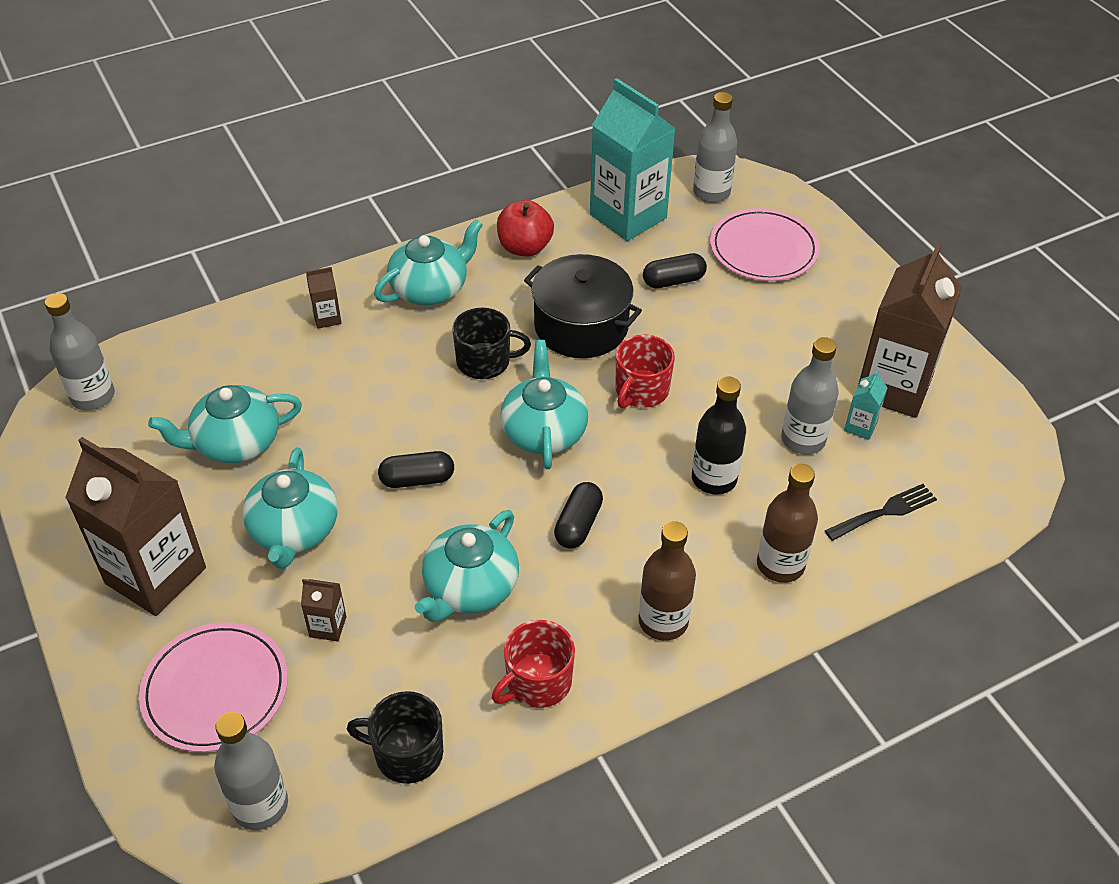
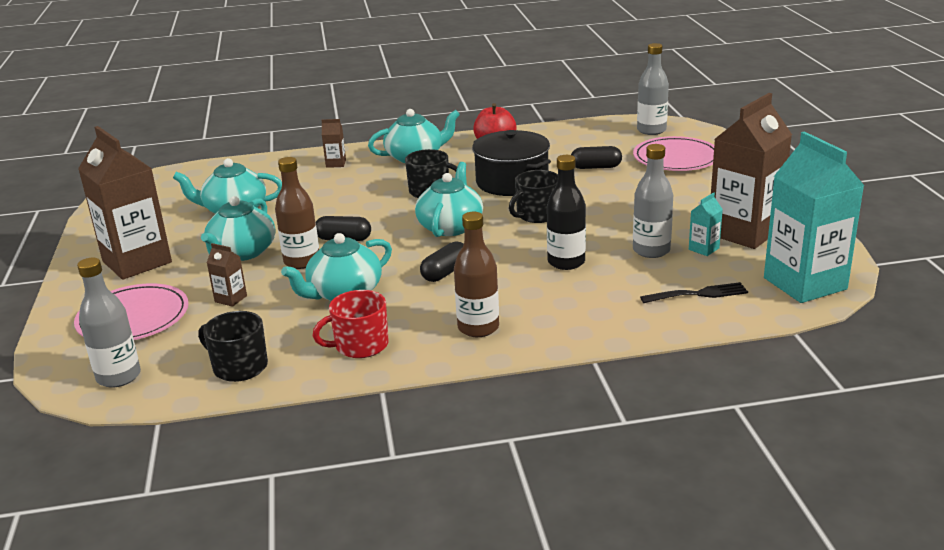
camera: 20 degrees right, 20 degrees down
grey bottle [45,293,115,410] -> none
turquoise carton [590,78,676,241] -> turquoise carton moved to [764,131,864,303]
red mug [616,335,675,408] -> black mug [509,170,558,223]
brown bottle [757,464,818,583] -> brown bottle moved to [275,157,319,269]

